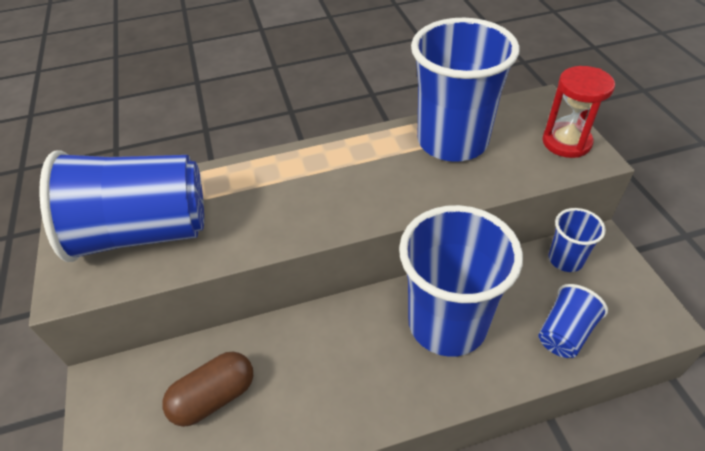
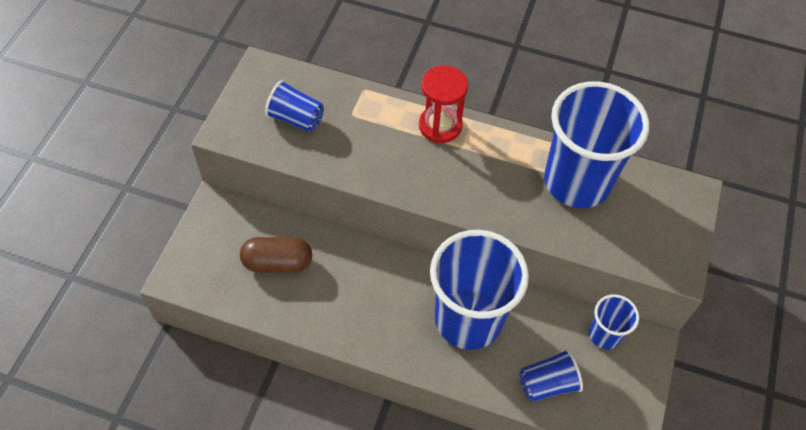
camera: 30 degrees right, 10 degrees up
blue cup [39,150,204,262] -> blue cup [265,80,324,132], size x0.48
red hourglass [542,66,615,158] -> red hourglass moved to [419,66,468,143]

